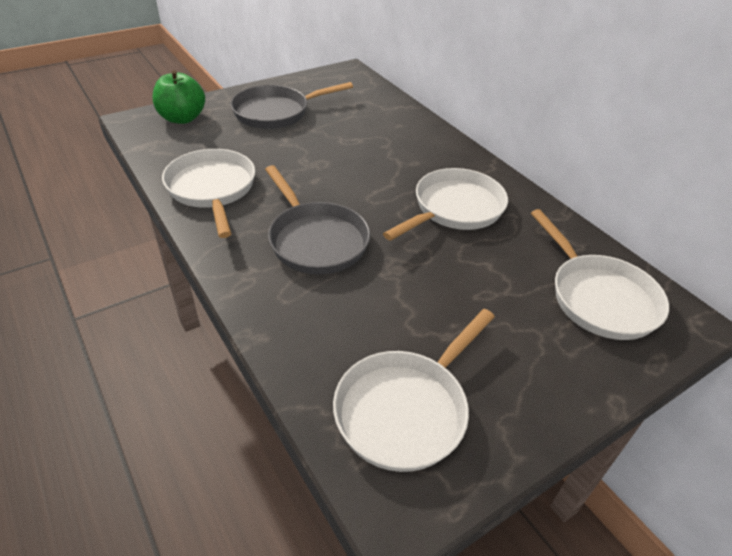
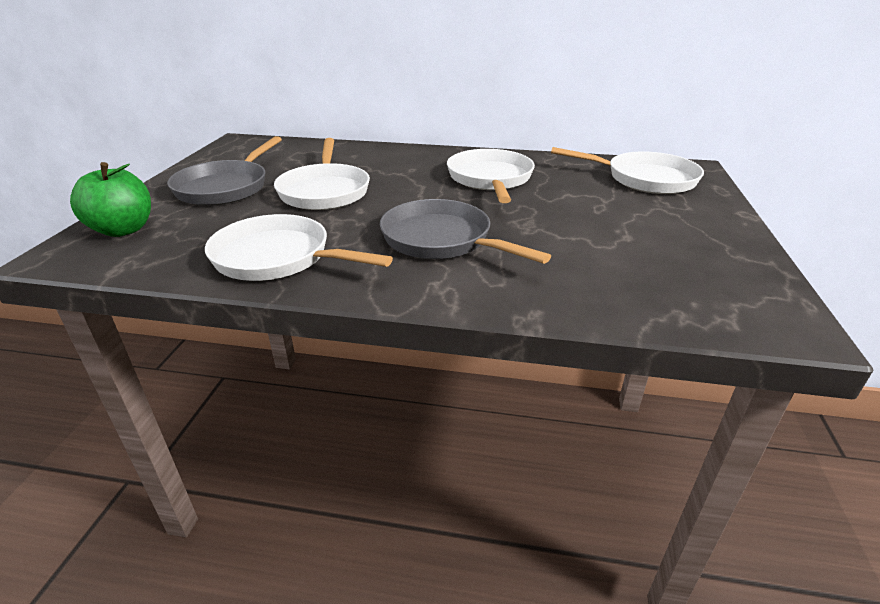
camera: 45 degrees left, 10 degrees down
grey pan [265,165,370,274] -> grey pan turned 150 degrees counterclockwise [380,199,551,264]
white pan [333,309,495,472] -> white pan moved to [274,138,370,210]

